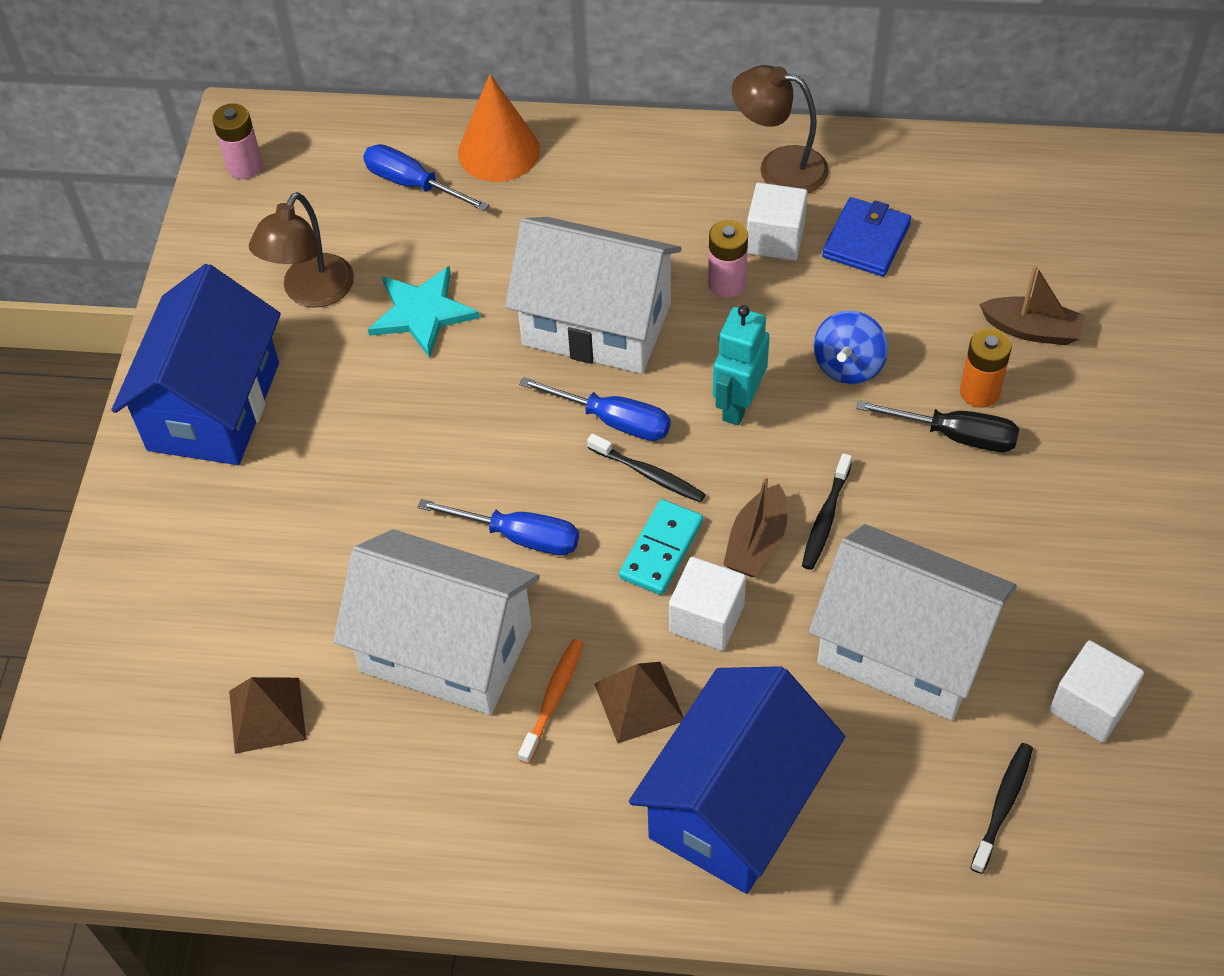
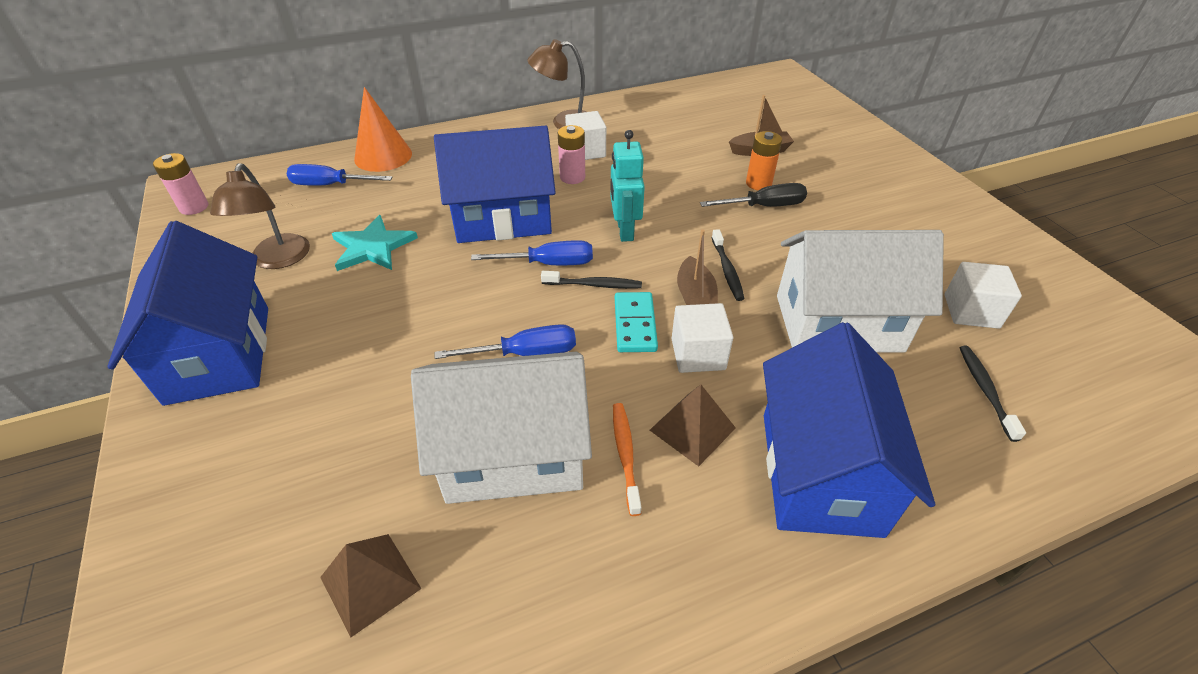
camera: 30 degrees left, 10 degrees down
white house [505,217,682,374] -> blue house [434,126,556,243]
blue spinning top [814,311,888,384] -> none
blue wallet [822,197,911,277] -> none

